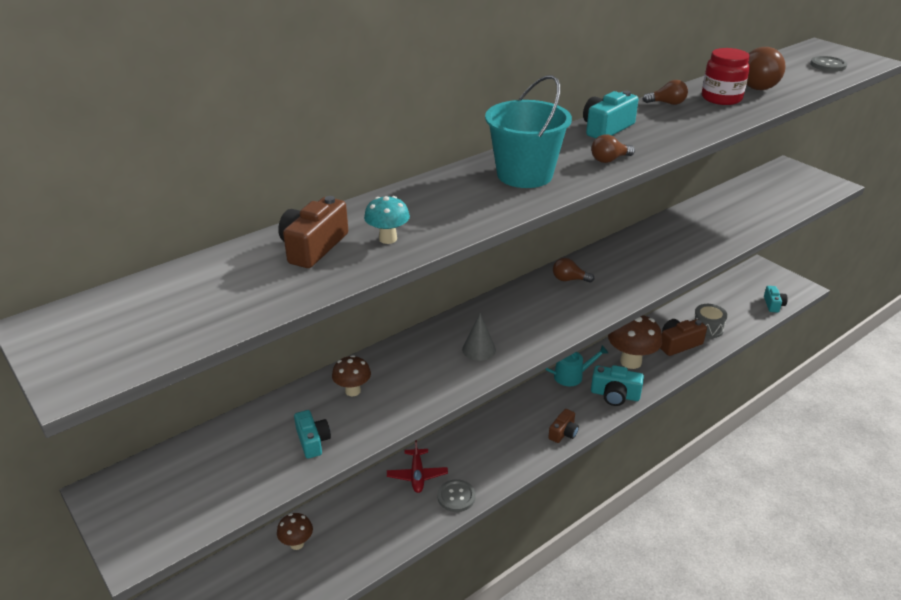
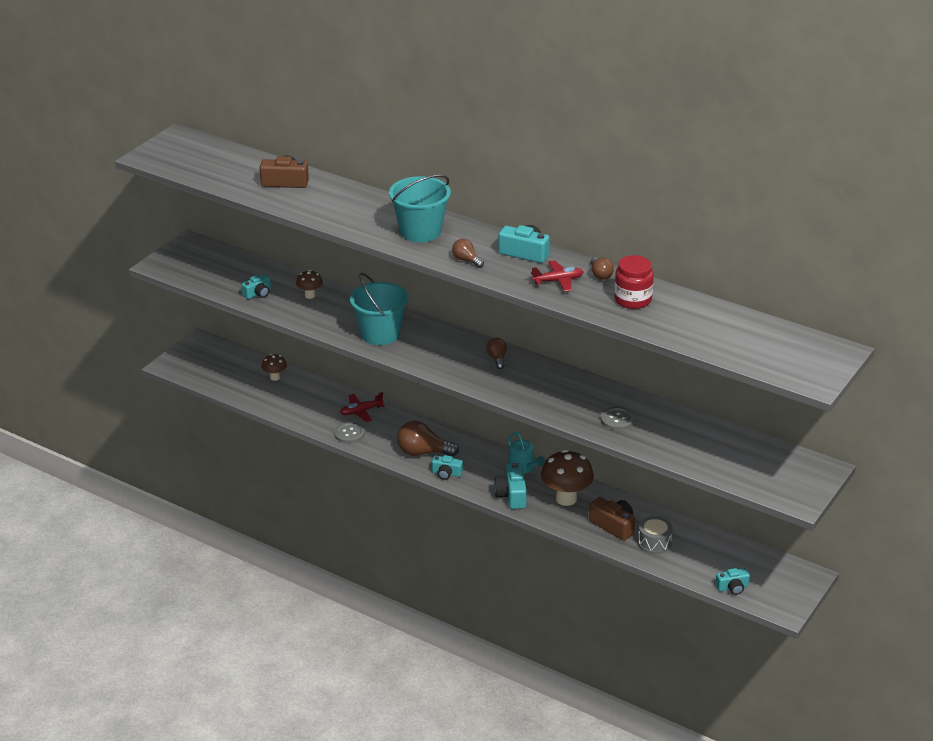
camera: 70 degrees right, 0 degrees up
turquoise mushroom [364,196,410,244] -> none
grey cone [462,313,496,361] -> turquoise bucket [350,273,409,345]
brown camera [548,409,579,443] -> turquoise camera [432,455,463,480]
brown light bulb [747,47,786,90] -> brown light bulb moved to [397,421,459,456]
grey button [810,56,847,72] -> grey button moved to [601,407,634,430]
none -> red plane [531,260,584,292]

